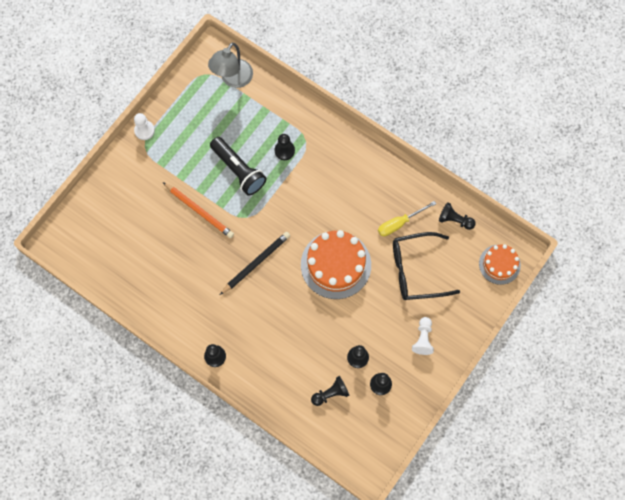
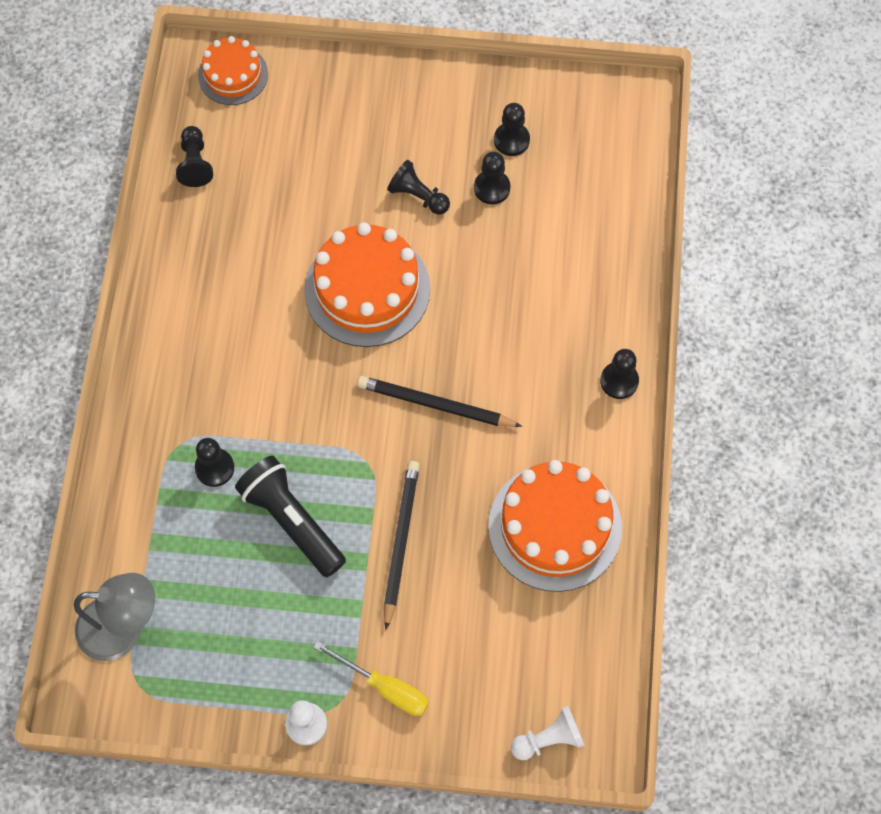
camera: 120 degrees left, 5 degrees down
orange pencil [163,182,234,238] -> black pencil [384,461,420,630]
black flashlight [210,137,266,196] -> black flashlight turned 60 degrees counterclockwise [235,456,346,578]
black pawn [311,376,349,406] -> black pawn moved to [387,160,450,215]
yellow screwdriver [378,201,436,236] -> yellow screwdriver moved to [313,641,429,716]
black glasses [393,232,460,300] -> none
white pawn [412,317,434,355] -> white pawn moved to [511,706,585,760]
none -> orange cake [488,460,622,592]

